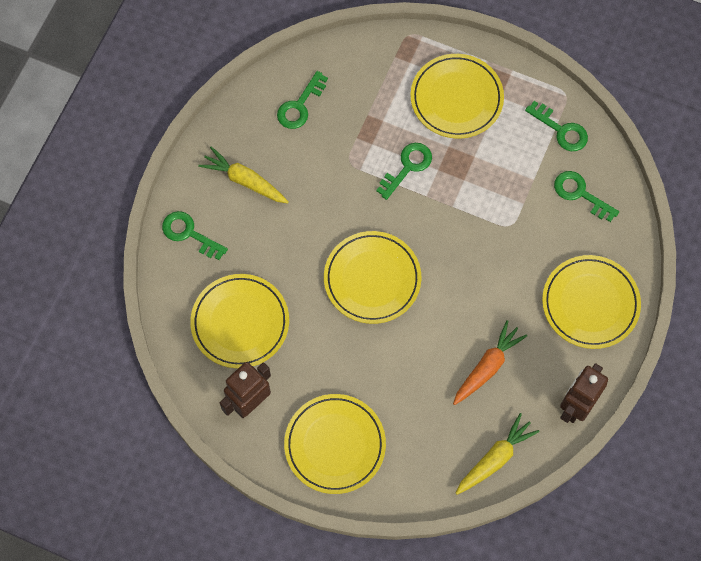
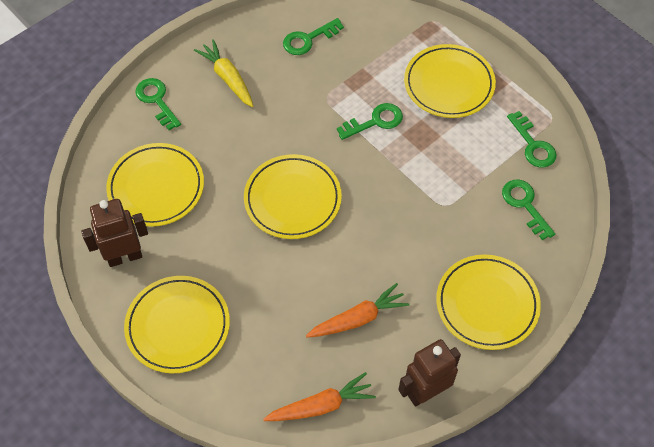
camera: 25 degrees right, 10 degrees down
yellow carrot [456,413,539,495] -> orange carrot [263,372,376,421]

